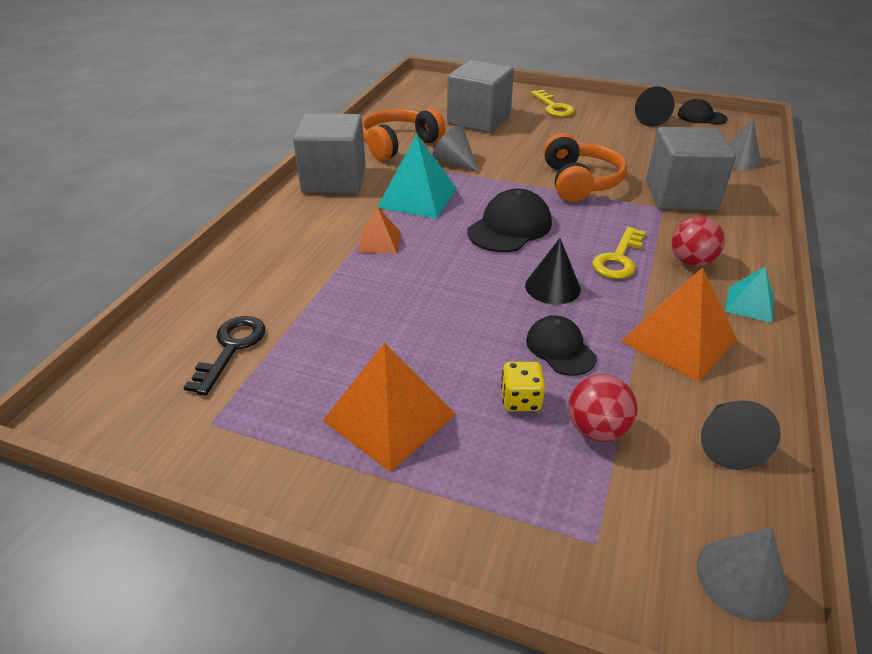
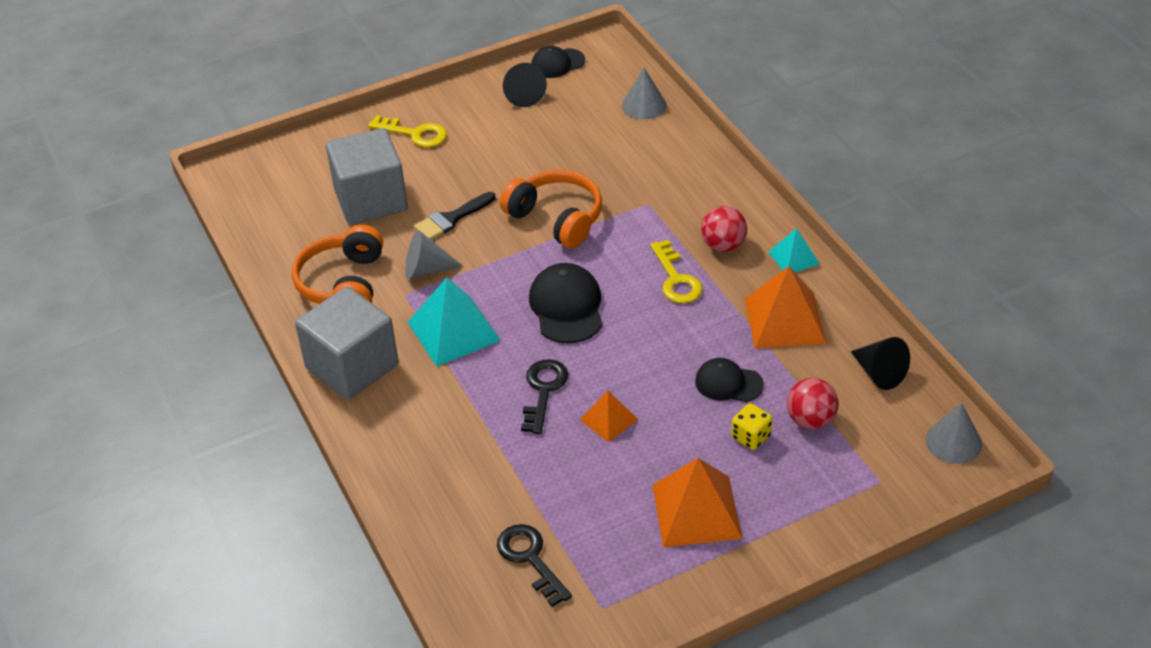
camera: 45 degrees left, 5 degrees up
orange pyramid [358,206,401,254] -> orange pyramid moved to [580,390,638,442]
black cone [525,238,581,305] -> none
grey cube [646,127,736,210] -> none
none -> black brush [414,192,496,240]
none -> black key [521,359,568,434]

